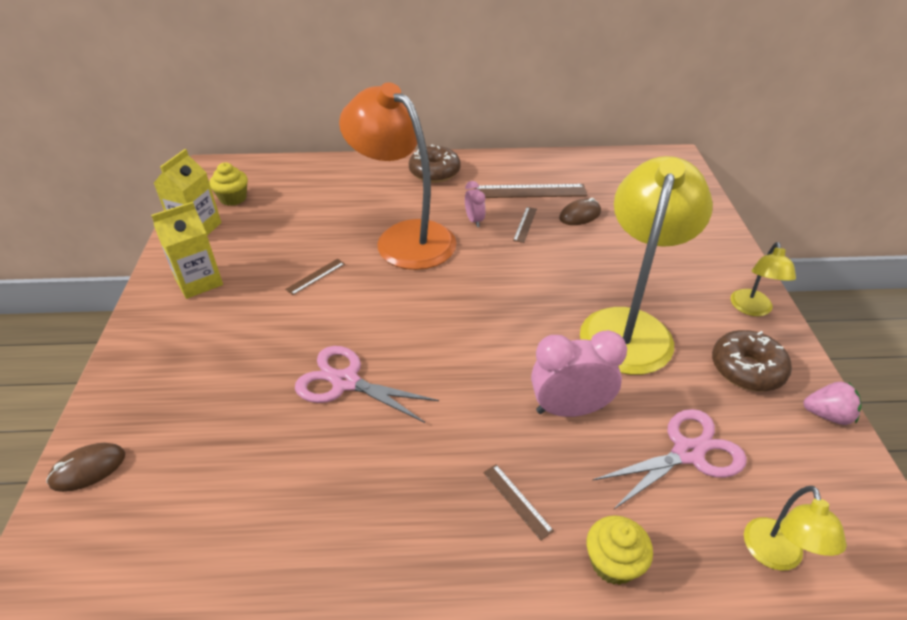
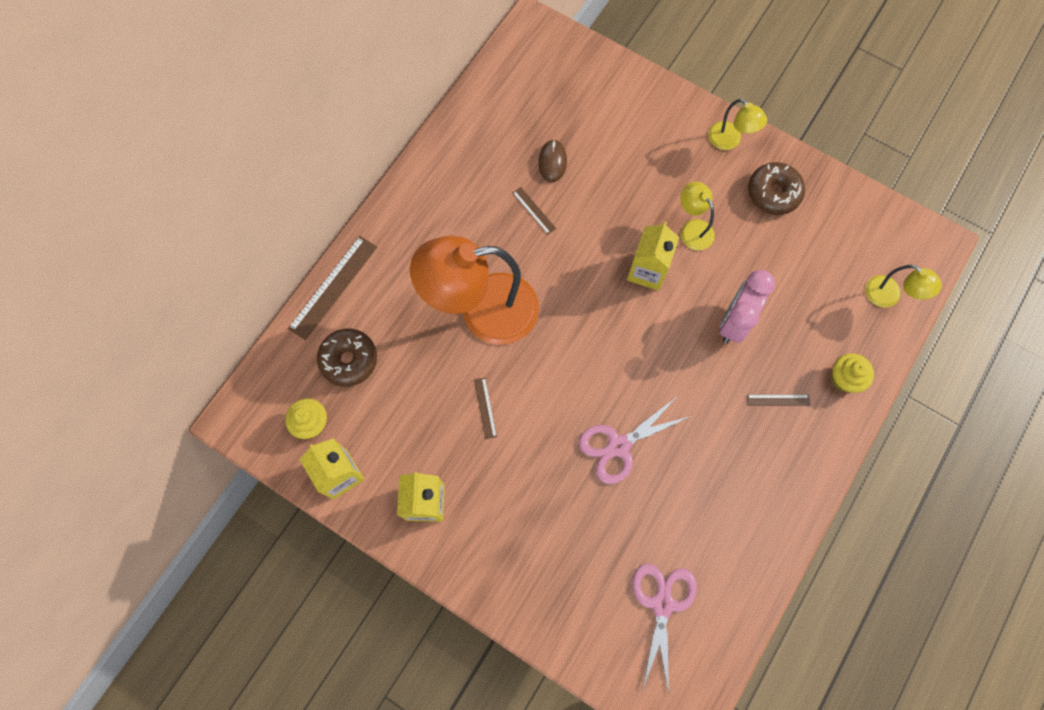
camera: 55 degrees left, 30 degrees up
brown mouse [46,443,125,492] -> none
brown donut [409,144,461,183] -> brown donut moved to [317,329,377,387]
pink clock [465,181,486,227] -> none
brown ruler [474,184,587,198] -> brown ruler moved to [288,236,377,340]
yellow lamp [580,156,713,375] -> yellow lamp [680,182,715,250], size x0.46
pink scissors [592,409,747,510] -> pink scissors moved to [632,563,697,694]
pink strawberry [803,382,862,425] -> none
none -> yellow carton [627,222,679,291]

